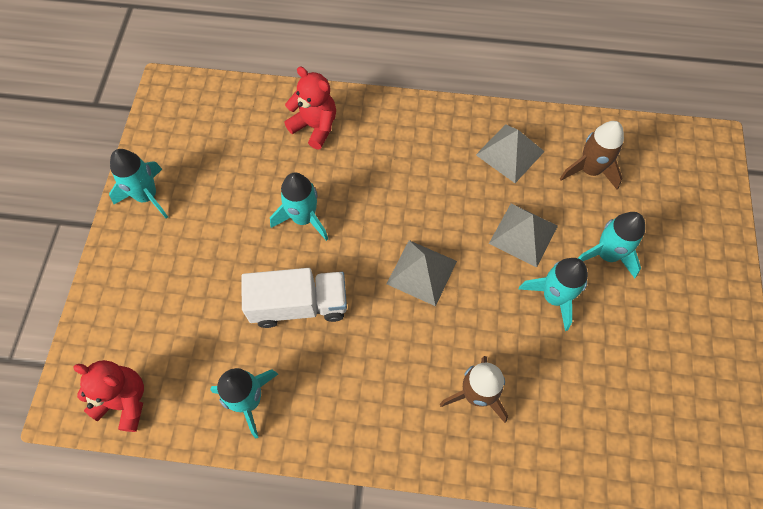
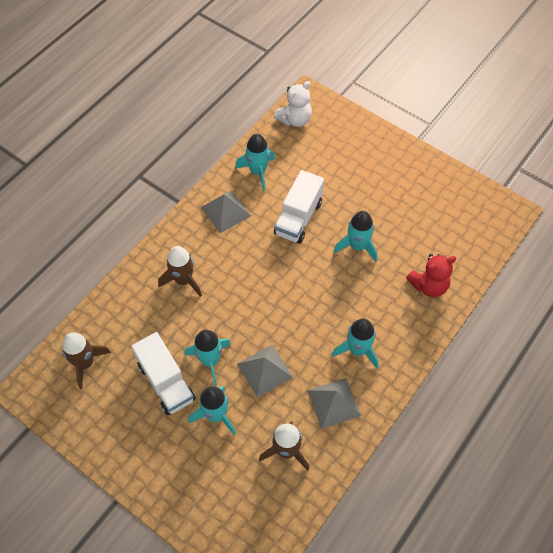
camera: 120 degrees right, 5 degrees down
red teddy bear [73,360,144,432] -> white teddy bear [274,81,312,127]
turquoise rocket [109,149,168,219] -> turquoise rocket moved to [332,319,379,369]
grey pyramid [387,240,457,306] -> grey pyramid moved to [201,191,251,233]
none -> brown rocket [62,332,111,389]
none -> white truck [132,332,195,415]

